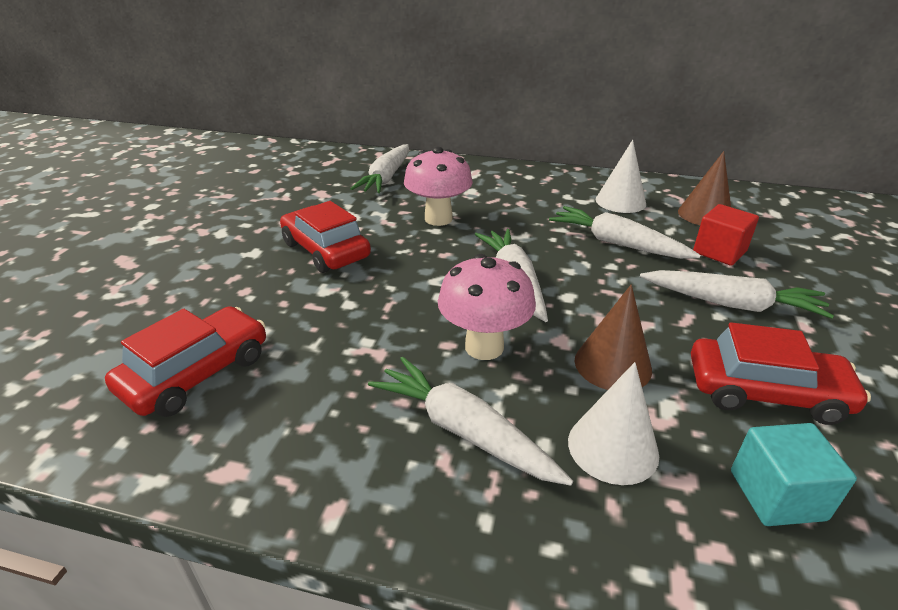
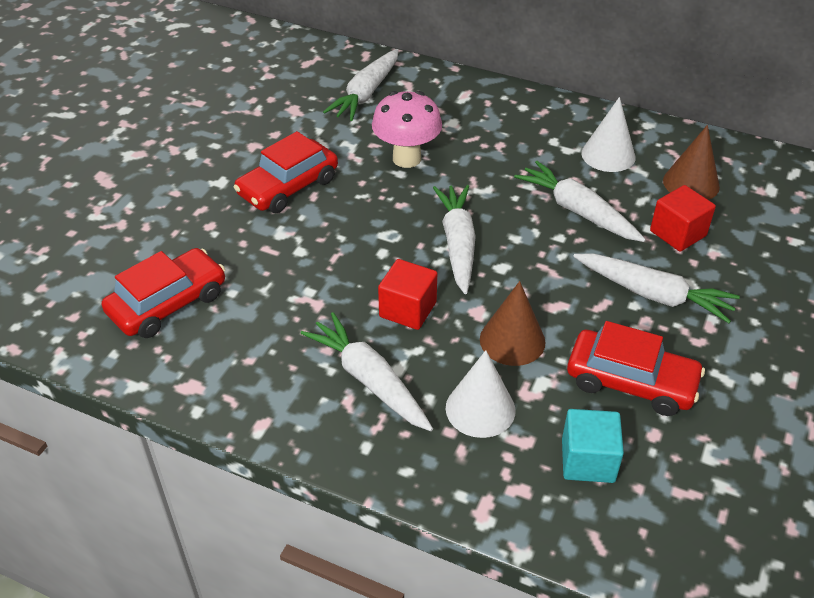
camera: 10 degrees right, 10 degrees up
red car [280,201,371,273] -> red car turned 105 degrees counterclockwise [234,131,338,213]
pink mushroom [438,254,536,360] -> red cube [378,259,437,330]

